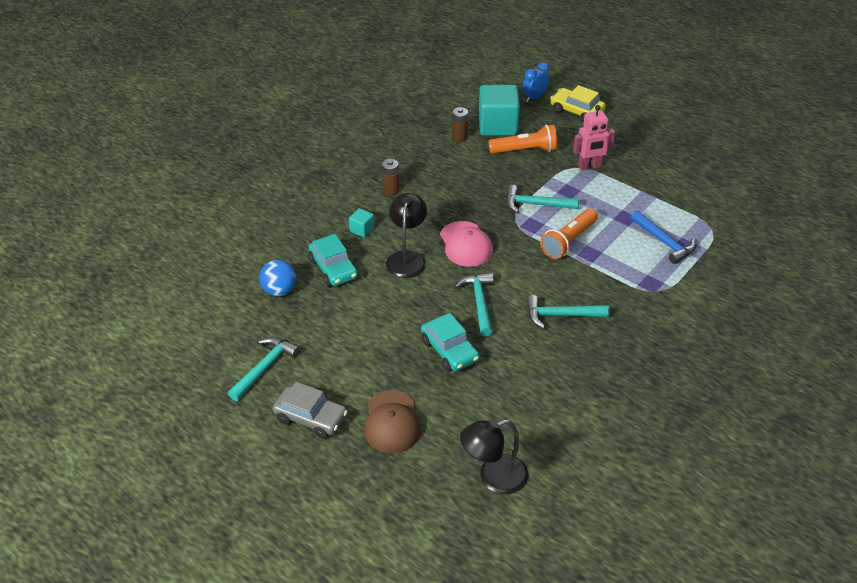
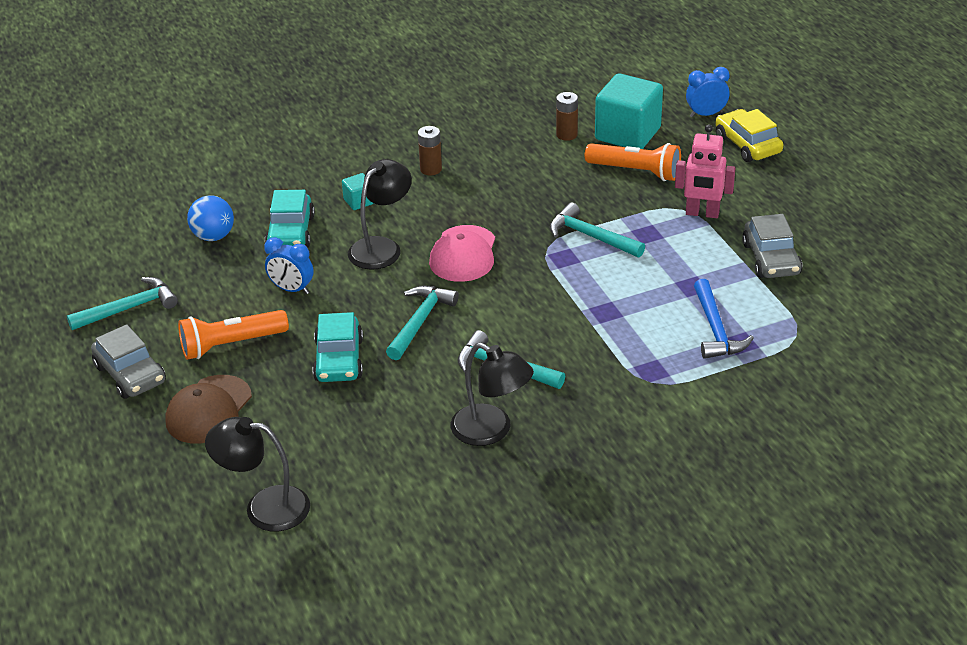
camera: 30 degrees right, 5 degrees down
orange flashlight [540,208,598,259] -> orange flashlight moved to [178,310,289,360]
none -> blue clock [264,237,313,294]
none -> black lamp [451,343,534,446]
none -> grey car [742,214,802,278]

